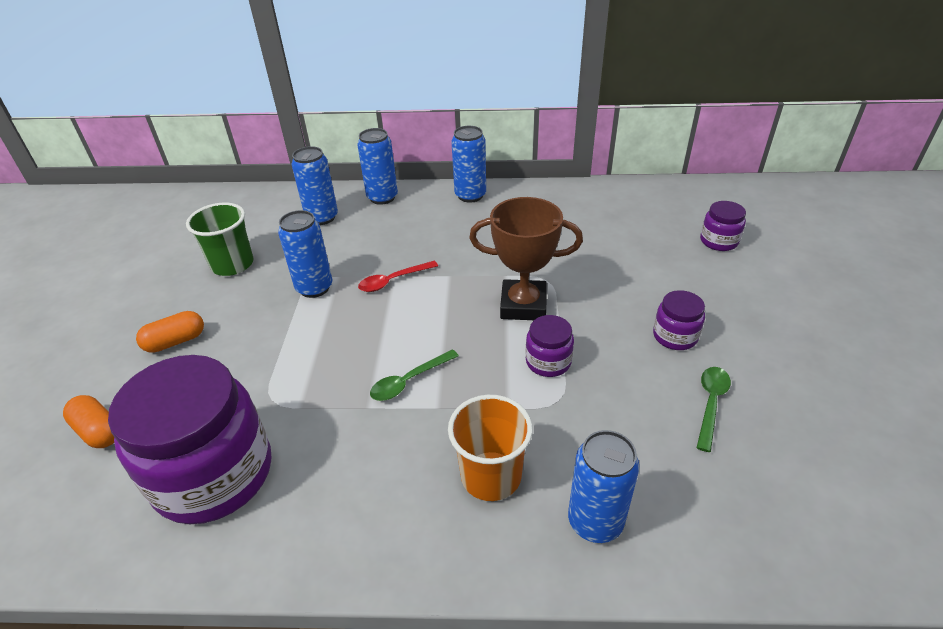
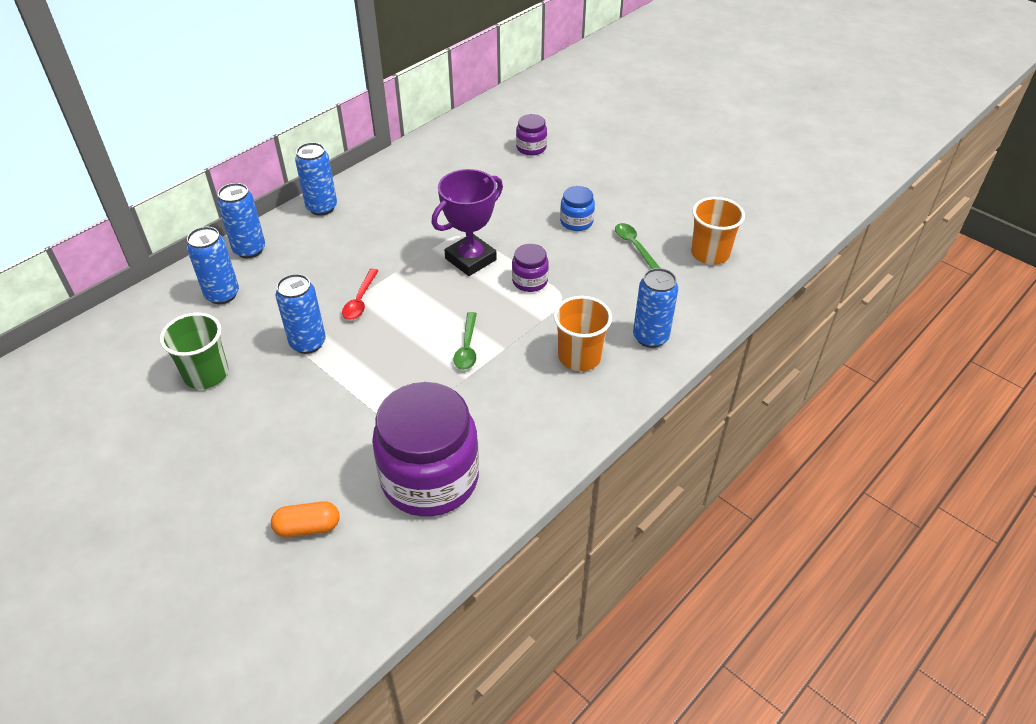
camera: 50 degrees left, 5 degrees up
orange capsule [136,311,204,353] -> none
brown trophy [469,197,583,320] -> purple trophy [431,169,503,276]
purple jar [653,290,705,350] -> blue jar [560,186,595,231]
none -> orange cup [691,197,745,265]

